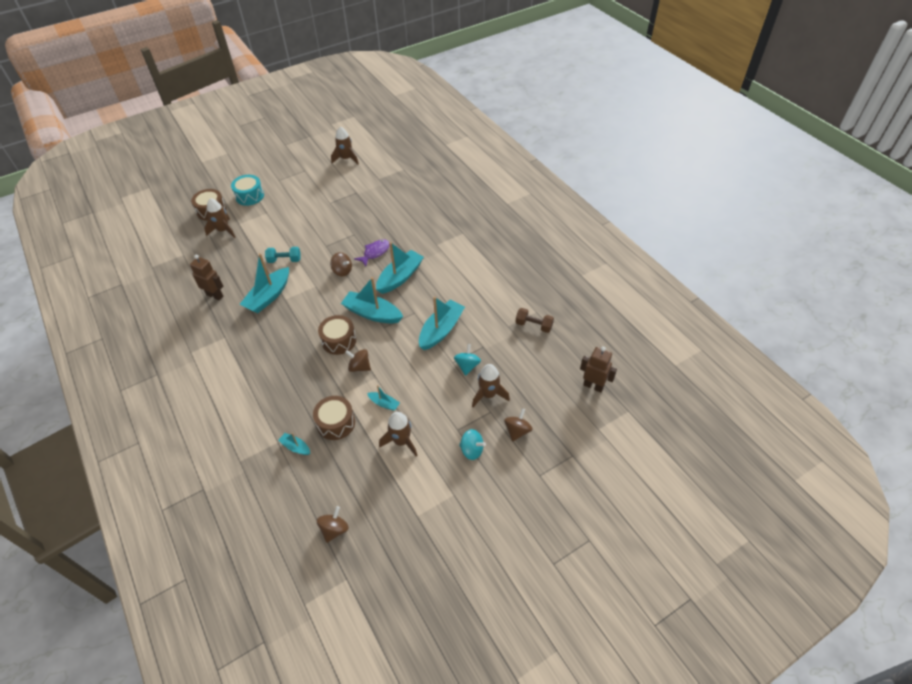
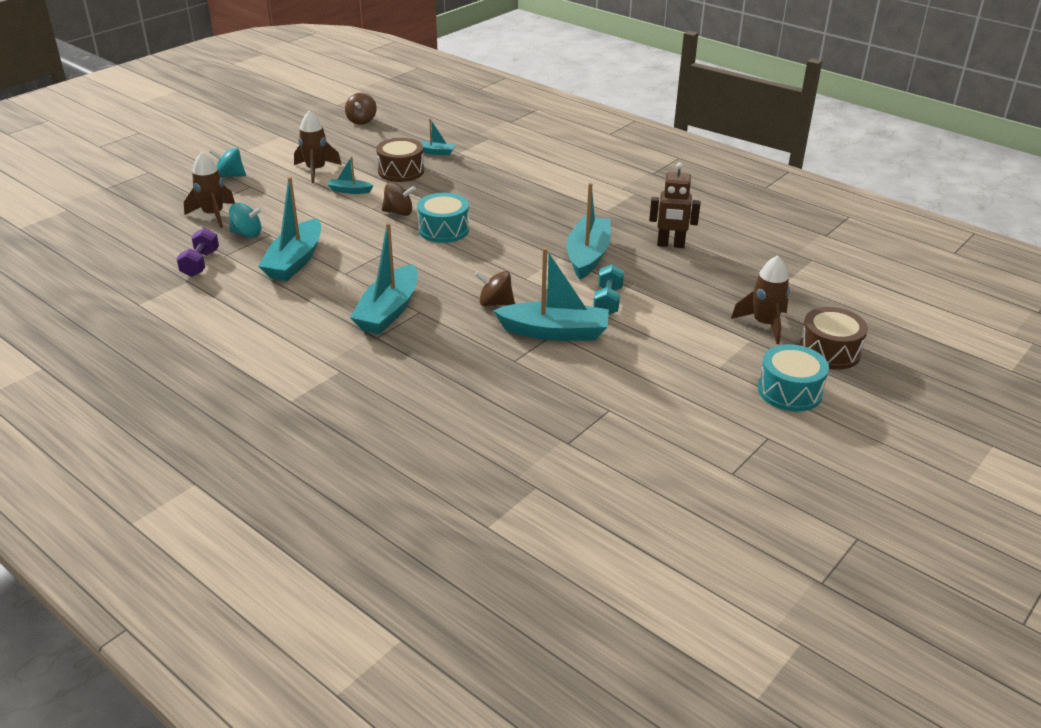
camera: 160 degrees right, 15 degrees down
turquoise dumbbell [265,247,301,263] -> turquoise dumbbell turned 60 degrees counterclockwise [593,264,624,315]
brown drum [318,315,356,355] -> turquoise drum [417,193,469,243]
brown rocket [331,127,359,164] -> none
turquoise boat [341,277,403,323] -> turquoise boat moved to [493,248,609,341]
purple fish [354,239,390,266] -> none
turquoise spinning top [454,344,481,376] -> turquoise spinning top turned 75 degrees counterclockwise [229,203,262,238]
brown spinning top [504,408,533,441] -> none
brown dumbbell [516,308,554,333] -> none
brown robot [580,347,617,392] -> none
none -> purple dumbbell [176,228,219,277]

